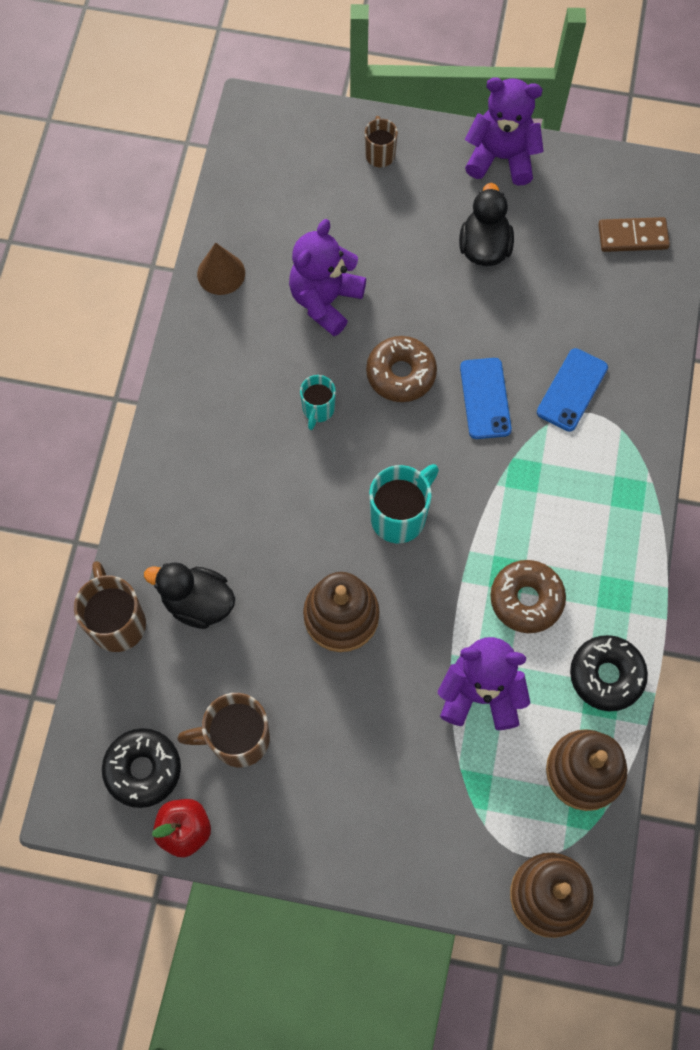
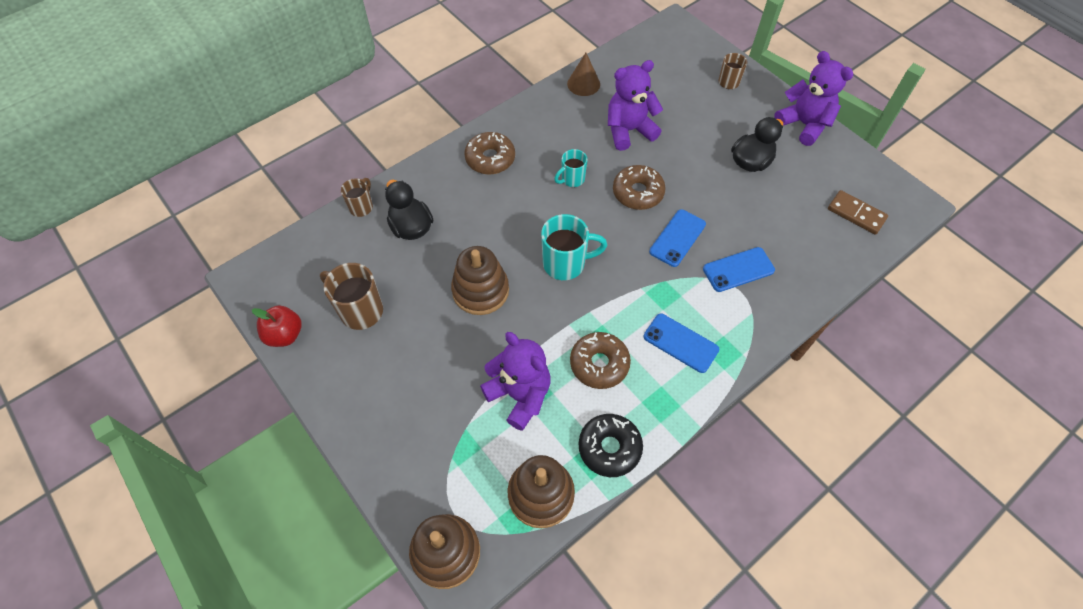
camera: 40 degrees right, 10 degrees down
brown mug [74,561,146,652] -> brown mug [341,178,373,217], size x0.60
black donut [102,728,181,808] -> none
none -> brown donut [465,132,515,174]
none -> blue phone [644,314,719,373]

